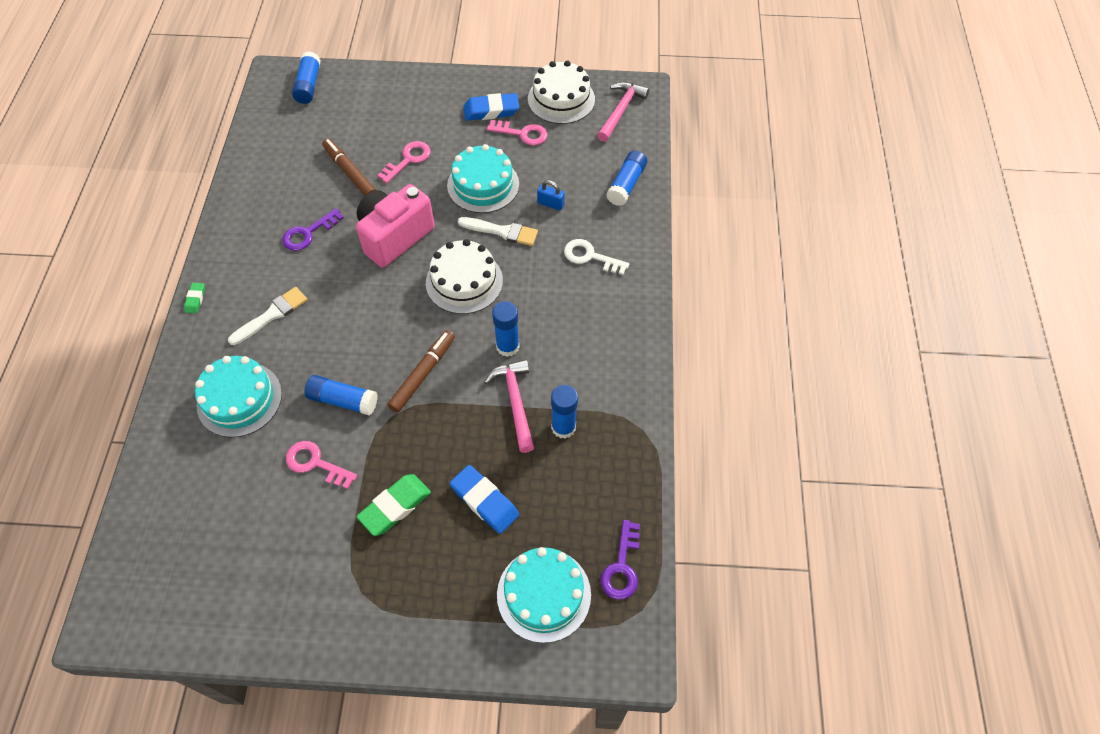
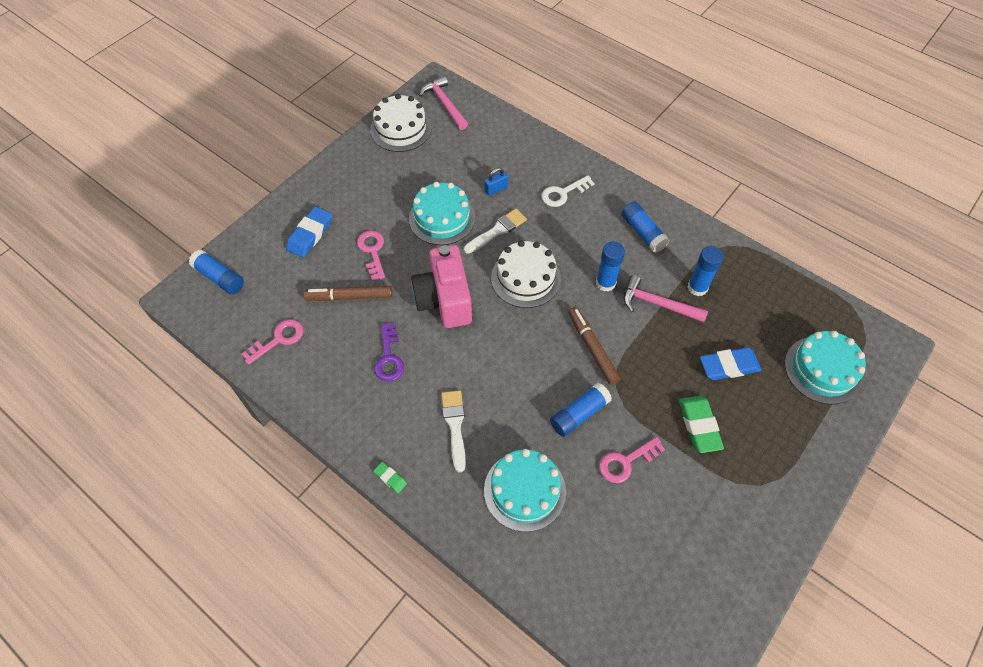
camera: 55 degrees left, 0 degrees up
blue eraser [463,93,519,121] -> blue eraser moved to [286,207,332,258]
pink key [487,120,547,145] -> pink key moved to [242,319,303,365]
purple key [600,520,640,600] -> none
blue glue stick [606,150,647,206] -> blue glue stick moved to [621,202,669,253]

